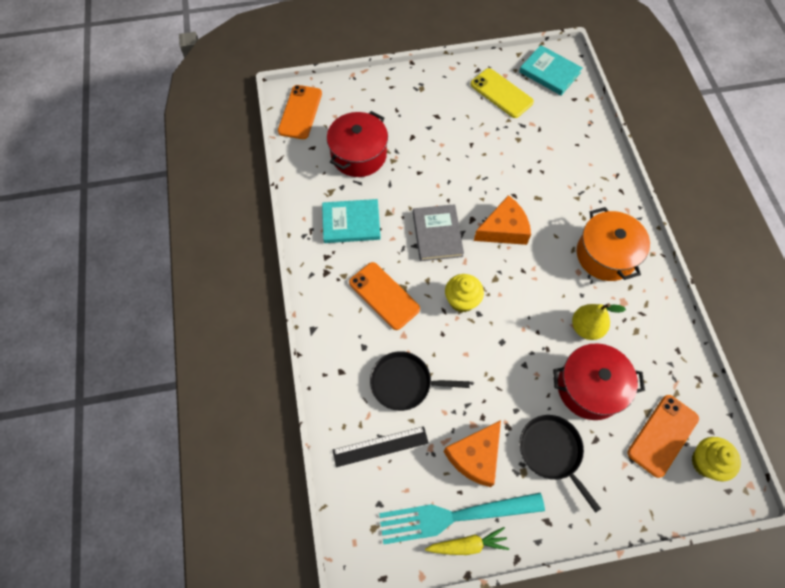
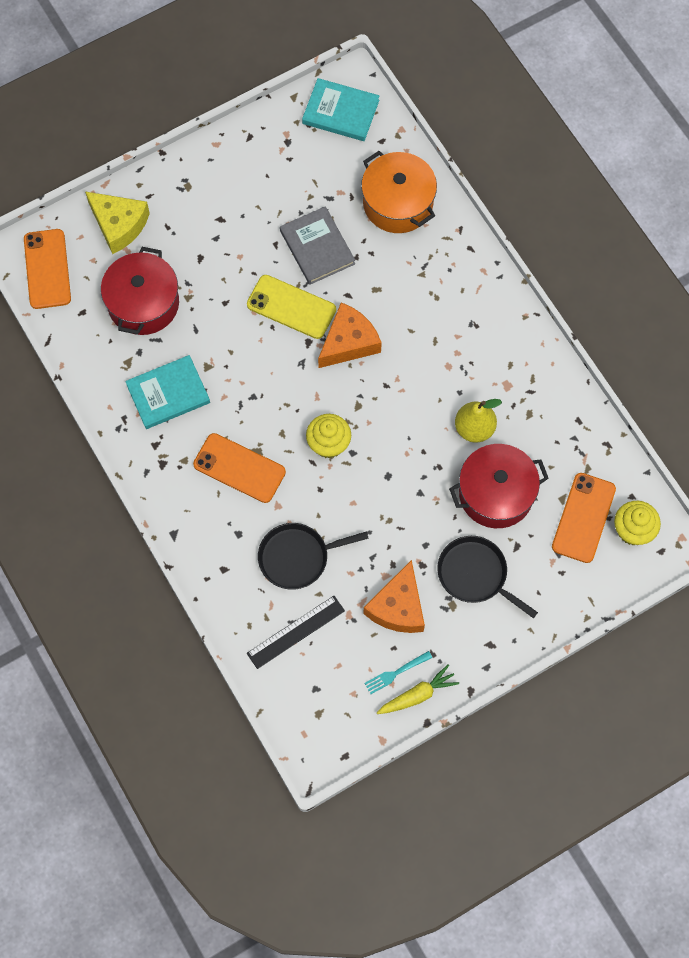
camera: 20 degrees left, 5 degrees up
turquoise fork [379,493,545,545] -> turquoise fork [364,651,432,694], size x0.41
grey book [413,204,464,261] -> grey book moved to [280,206,355,285]
yellow phone [470,68,534,118] -> yellow phone moved to [247,275,336,339]
orange pot [577,207,650,281] -> orange pot moved to [361,151,437,233]
none -> yellow cheese [85,192,150,254]

